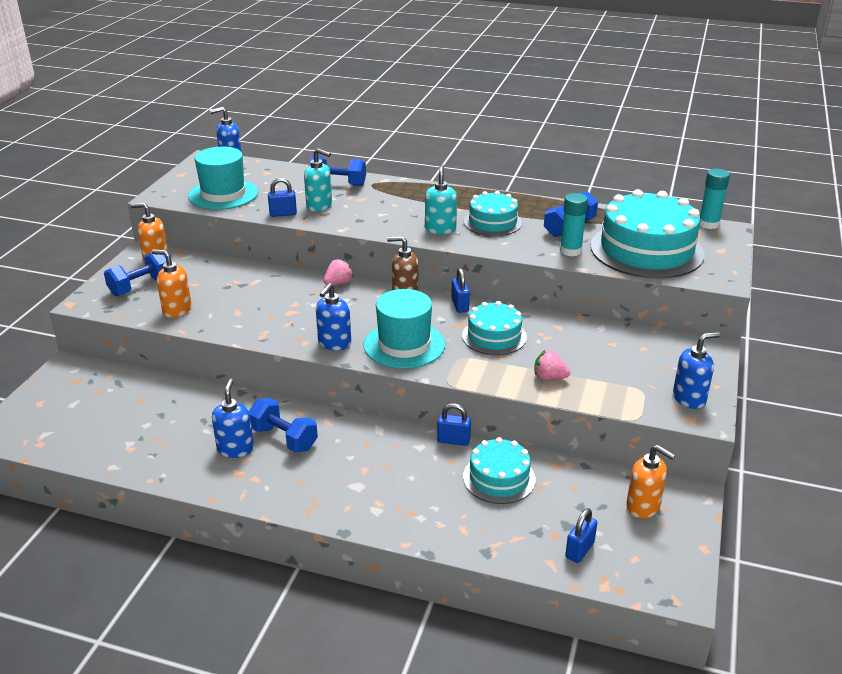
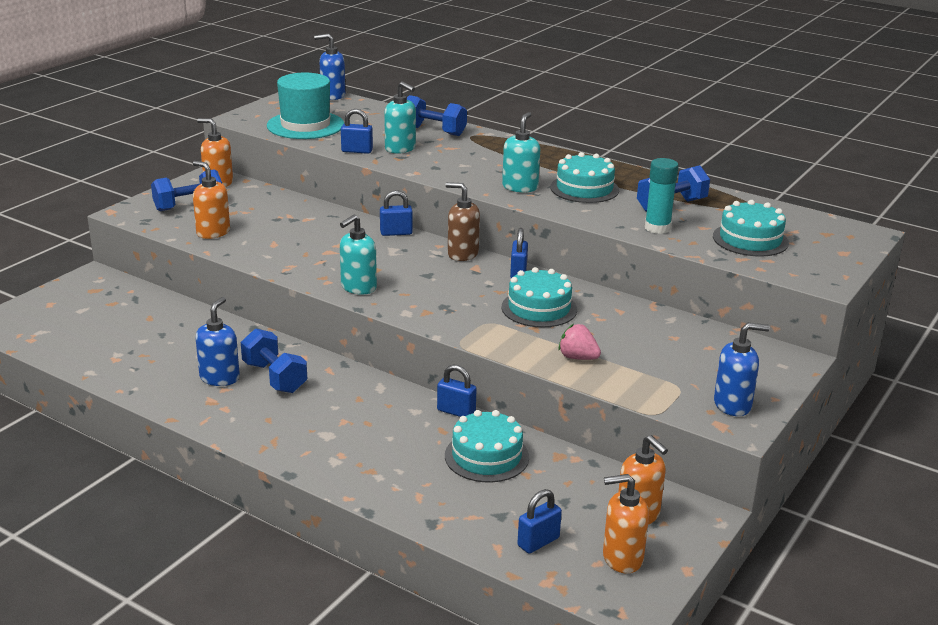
camera: 15 degrees right, 5 degrees down
blue soap dispenser [316,283,351,351] -> turquoise soap dispenser [340,214,377,295]
pink strawberry [324,258,354,285] -> blue padlock [380,190,413,236]
turquoise hat [363,289,445,369] -> none
turquoise cake [591,189,705,279] -> turquoise cake [713,200,789,257], size x0.55
turquoise glue stick [699,169,730,229] -> none
none -> orange soap dispenser [603,474,649,574]

